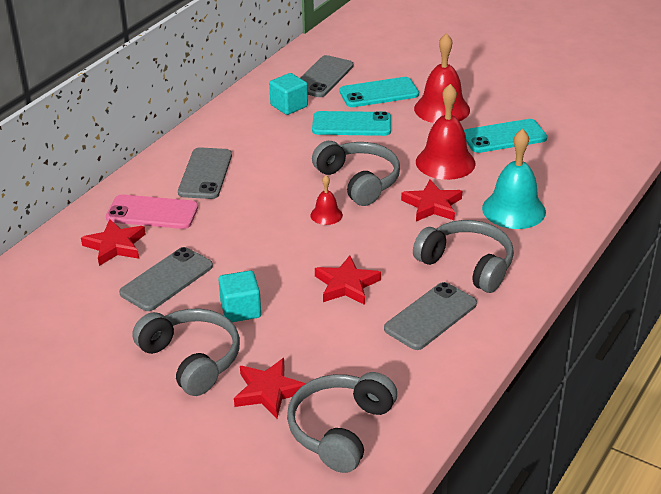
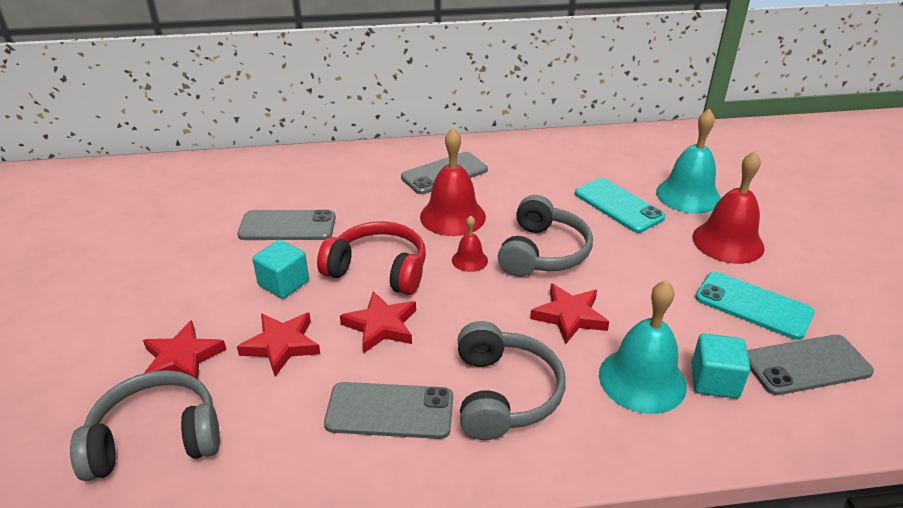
camera: 50 degrees right, 0 degrees up
red star [81,219,146,266] -> red star moved to [237,313,320,376]
pink phone [106,194,198,229] -> none
grey headphones [132,308,240,396] -> none
turquoise cube [269,73,308,115] -> turquoise cube moved to [691,333,750,399]
grey phone [300,55,353,97] -> grey phone moved to [747,335,874,395]
turquoise phone [339,77,419,107] -> turquoise bell [656,109,721,214]
red bell [416,84,476,180] -> red bell moved to [420,128,486,236]
none -> red headphones [317,221,426,295]

